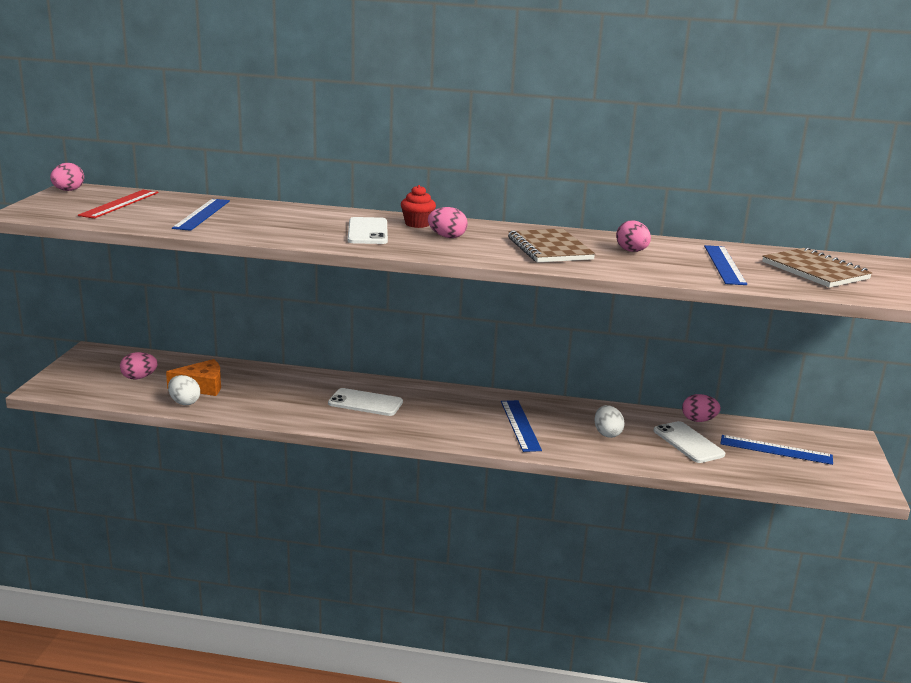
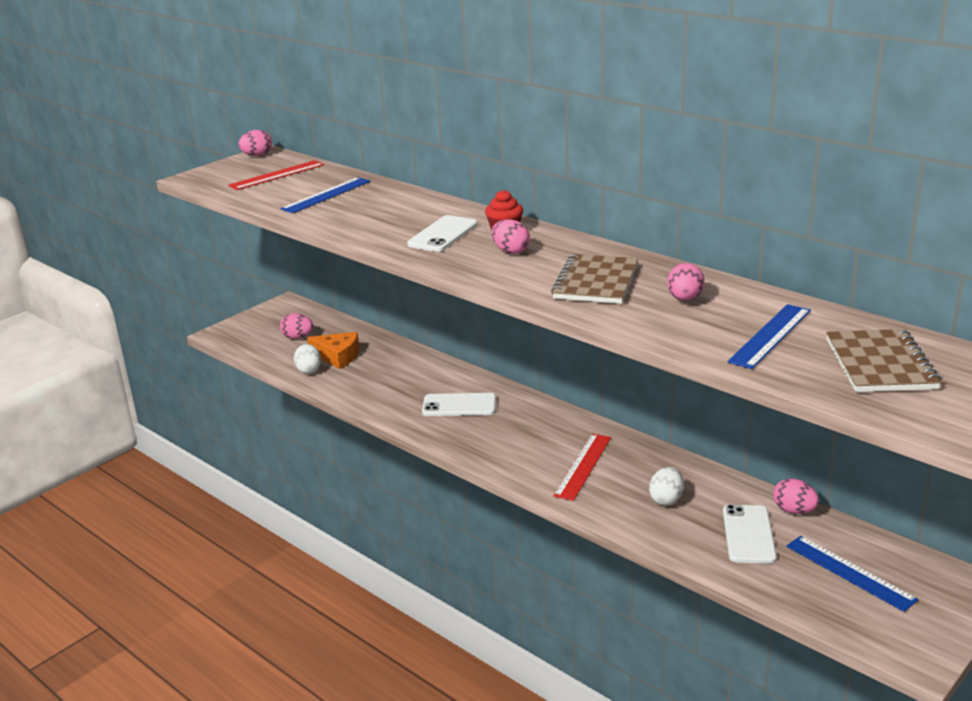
camera: 35 degrees right, 5 degrees up
white phone [328,388,403,416] -> white phone turned 45 degrees counterclockwise [422,393,496,416]
blue ruler [501,400,542,452] -> red ruler [553,434,611,501]

